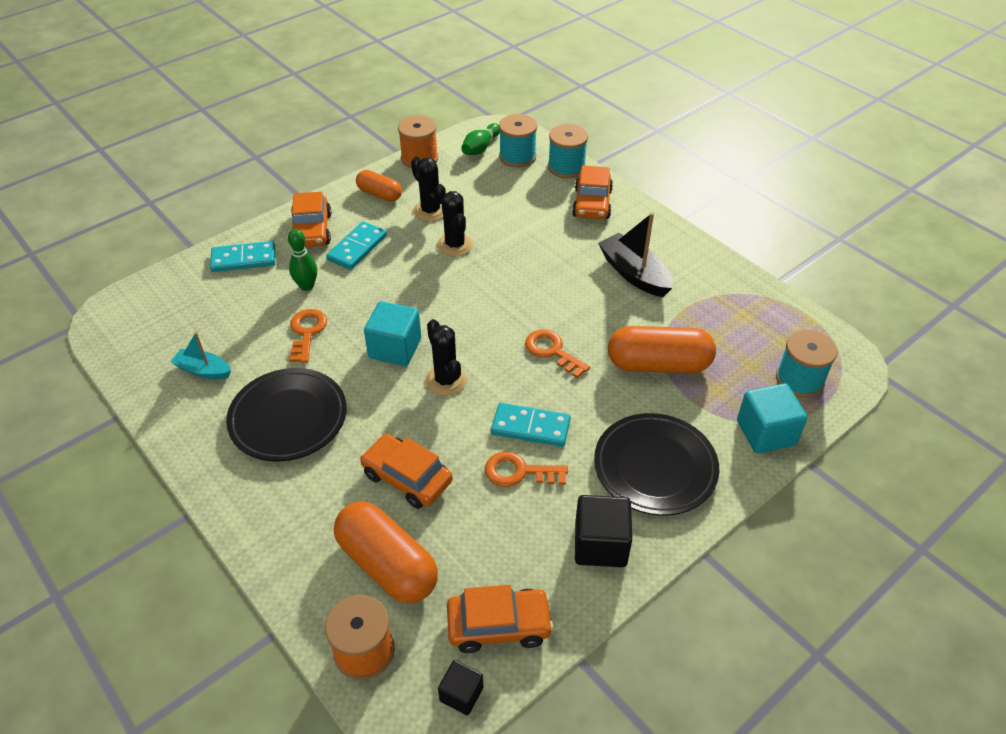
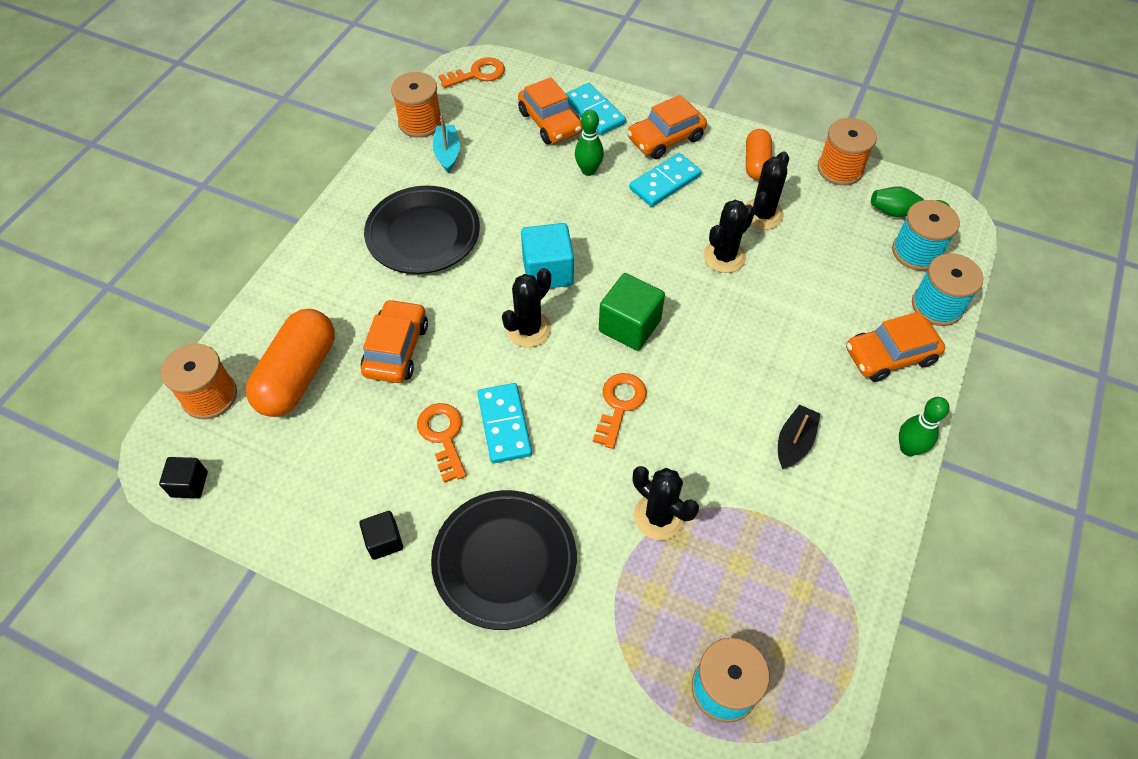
camera: 65 degrees right, 10 degrees up
orange key [289,309,327,363] -> orange key moved to [439,57,505,88]
turquoise domino [326,221,387,270] -> turquoise domino turned 45 degrees counterclockwise [629,153,702,207]
orange car [447,585,554,653] -> orange car moved to [518,77,583,144]
black cube [575,495,632,567] -> black cube [359,511,403,560], size x0.58
black boat [598,213,673,297] -> black boat [778,404,820,469], size x0.62
orange capsule [608,326,716,373] -> black cactus [633,466,699,540]
turquoise cube [737,384,808,453] -> none
none -> orange spool [391,72,441,138]
none -> green cube [599,273,665,351]
none -> green bowling pin [899,397,950,456]

